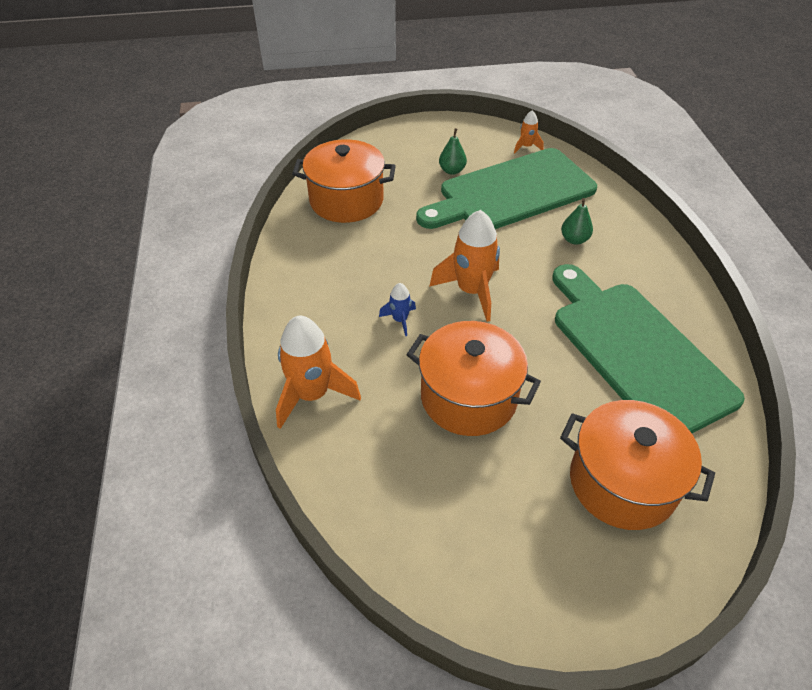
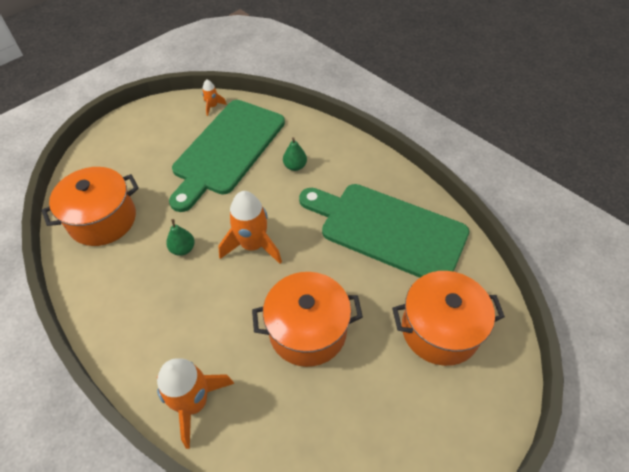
camera: 35 degrees left, 5 degrees up
blue rocket [379,283,416,336] -> none
green pear [439,128,467,175] -> green pear moved to [166,219,195,256]

